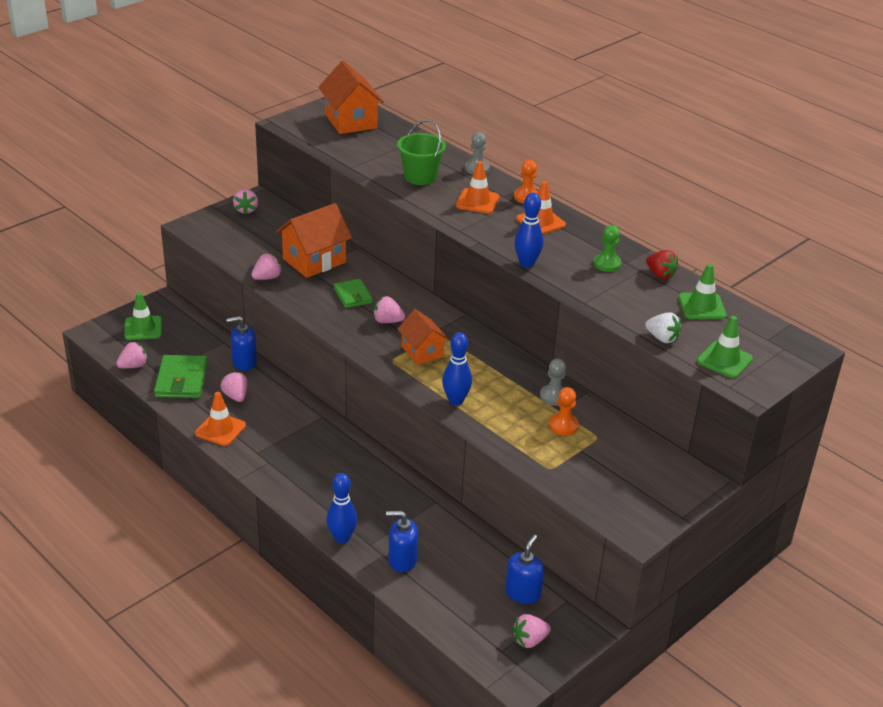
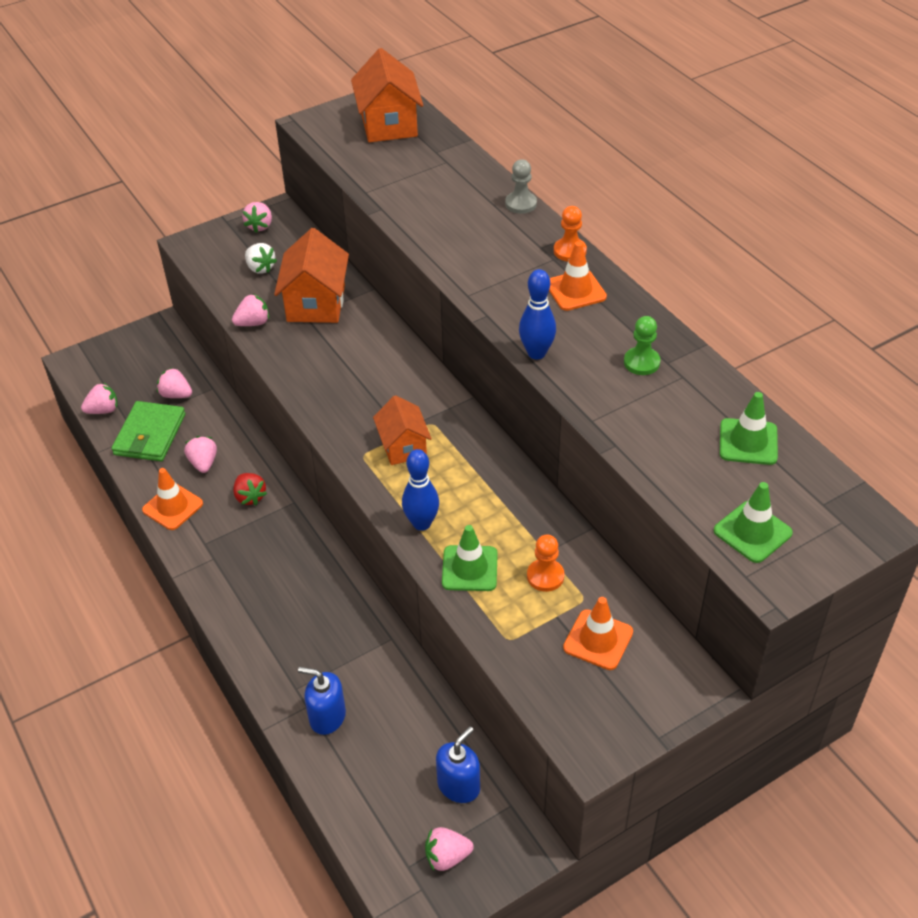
camera: 15 degrees right, 10 degrees up
green traffic cone [124,292,162,340] -> green traffic cone moved to [442,525,498,591]
blue soap dispenser [226,316,257,371] -> none
orange house [276,203,352,278] -> orange house turned 60 degrees counterclockwise [274,228,349,323]
blue bowling pin [326,473,357,544] -> none
green wallet [334,279,372,308] -> none
pink strawberry [373,296,405,323] -> pink strawberry moved to [157,368,192,398]
green bucket [397,120,446,185] -> none
orange traffic cone [456,161,499,214] -> orange traffic cone moved to [563,597,633,670]
grey pawn [540,359,566,406] -> none
white strawberry [645,312,681,343] -> white strawberry moved to [245,243,277,274]
red strawberry [646,250,679,279] -> red strawberry moved to [233,473,267,505]

